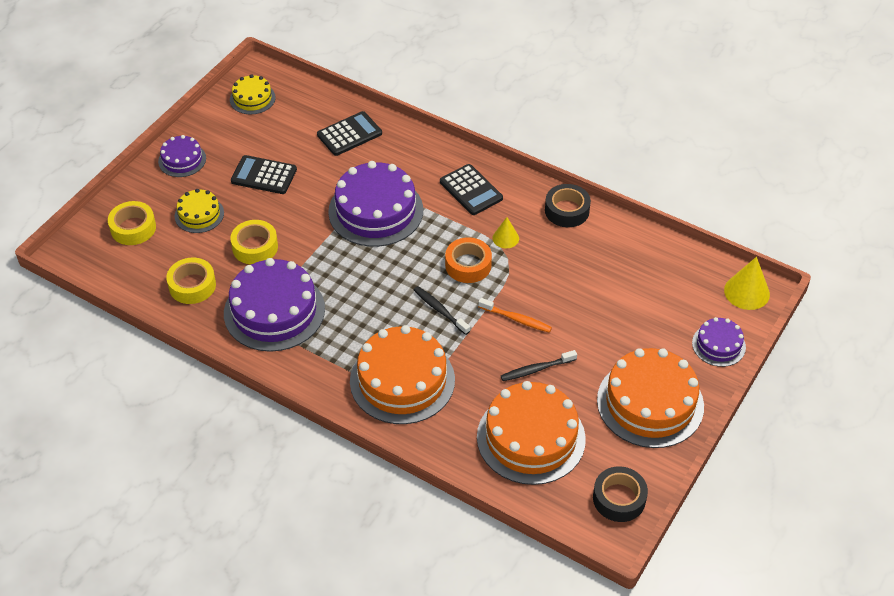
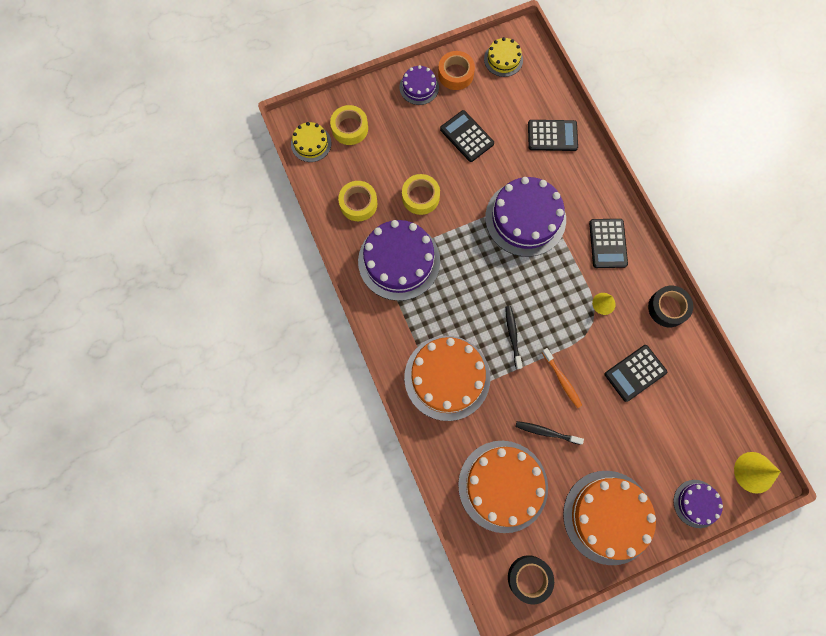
camera: 35 degrees right, 25 degrees up
yellow cake [175,189,224,233] -> yellow cake moved to [291,122,331,162]
orange tape [445,237,492,283] -> orange tape moved to [438,51,475,90]
none -> black calculator [605,345,667,402]

